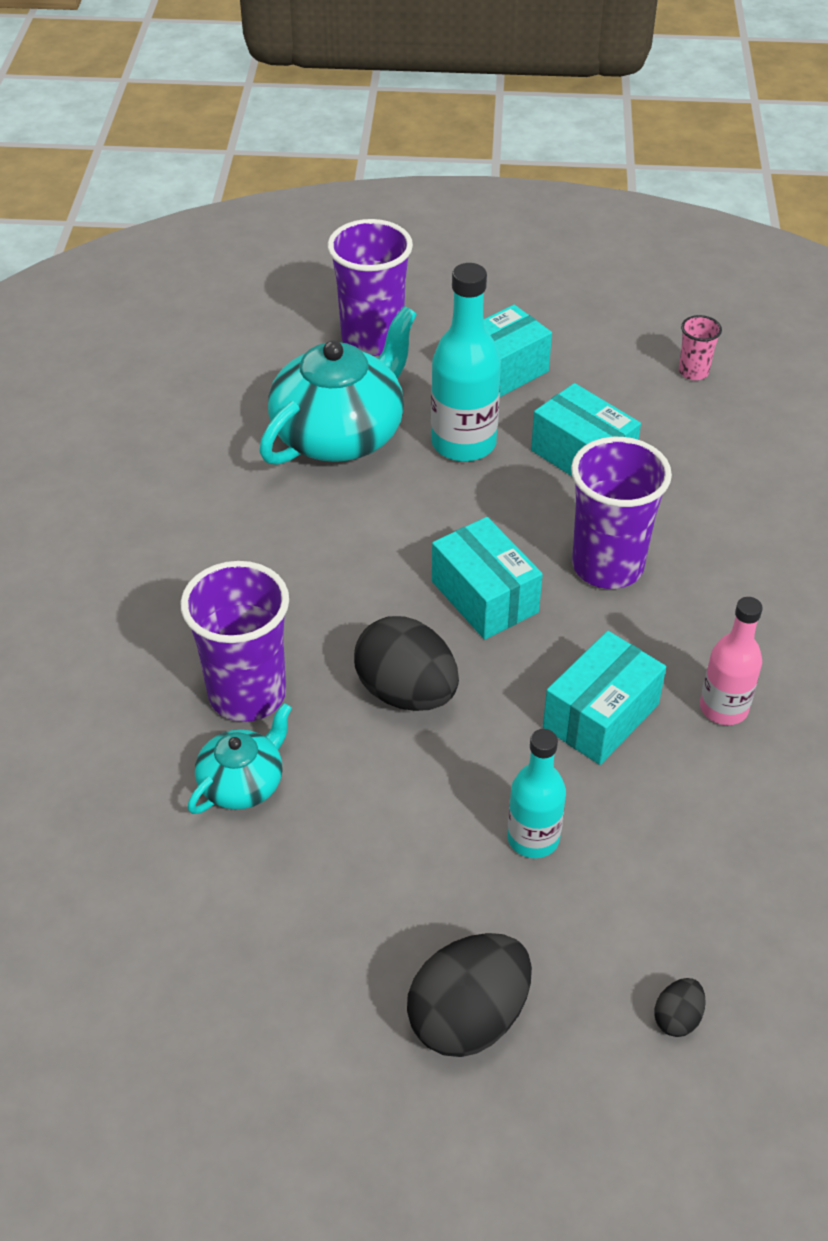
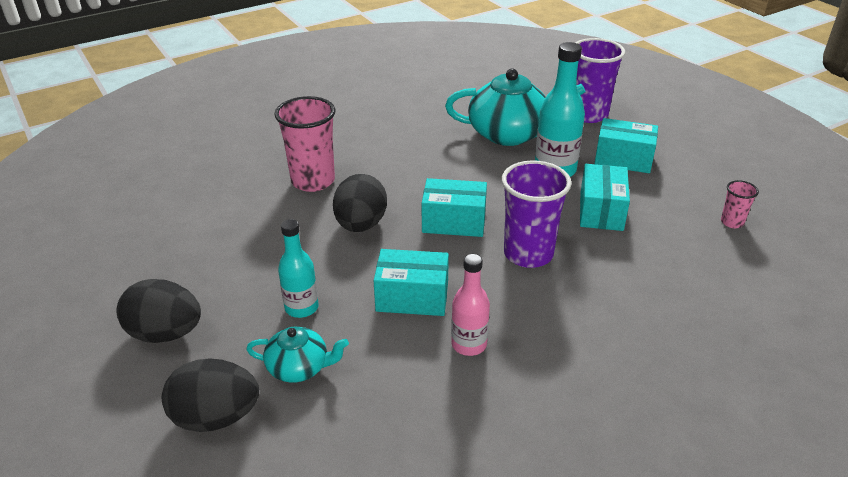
camera: 55 degrees right, 10 degrees down
purple cup [181,561,289,722] -> pink cup [274,96,336,192]
turquoise teapot [188,703,292,814] -> turquoise teapot moved to [246,327,349,383]
turquoise box [432,517,543,640] -> turquoise box turned 75 degrees clockwise [422,178,487,237]
black egg [654,978,706,1037] -> black egg [162,358,259,432], size x2.21

